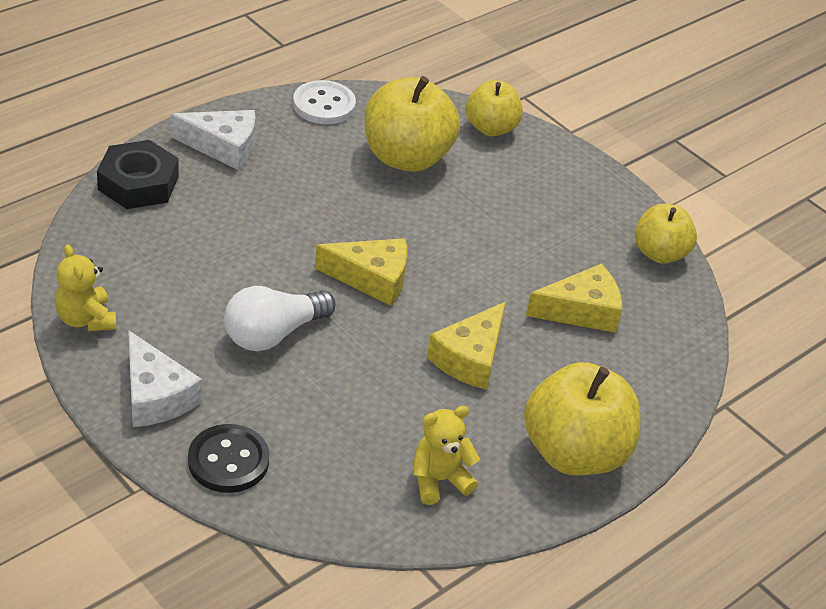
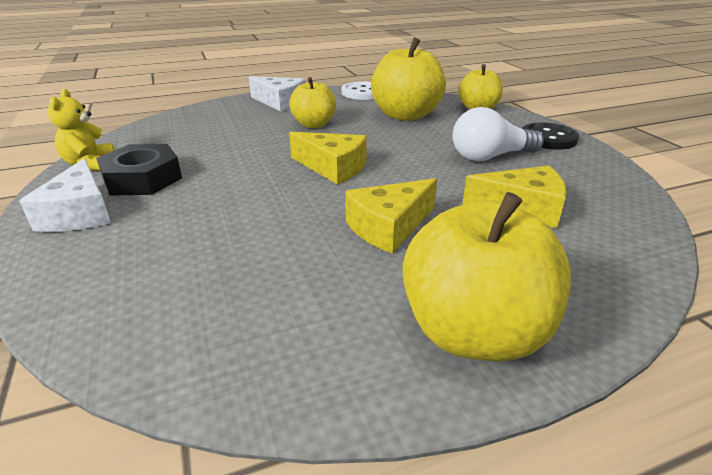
camera: 25 degrees right, 10 degrees down
black nut [97,140,179,209] -> black nut moved to [96,144,182,195]
black button [188,424,269,493] -> black button moved to [522,122,579,150]
white light bulb [224,286,336,351] -> white light bulb moved to [452,107,544,161]
yellow teddy bear [413,406,480,505] -> none
yellow apple [635,204,697,264] -> yellow apple moved to [289,77,336,128]

